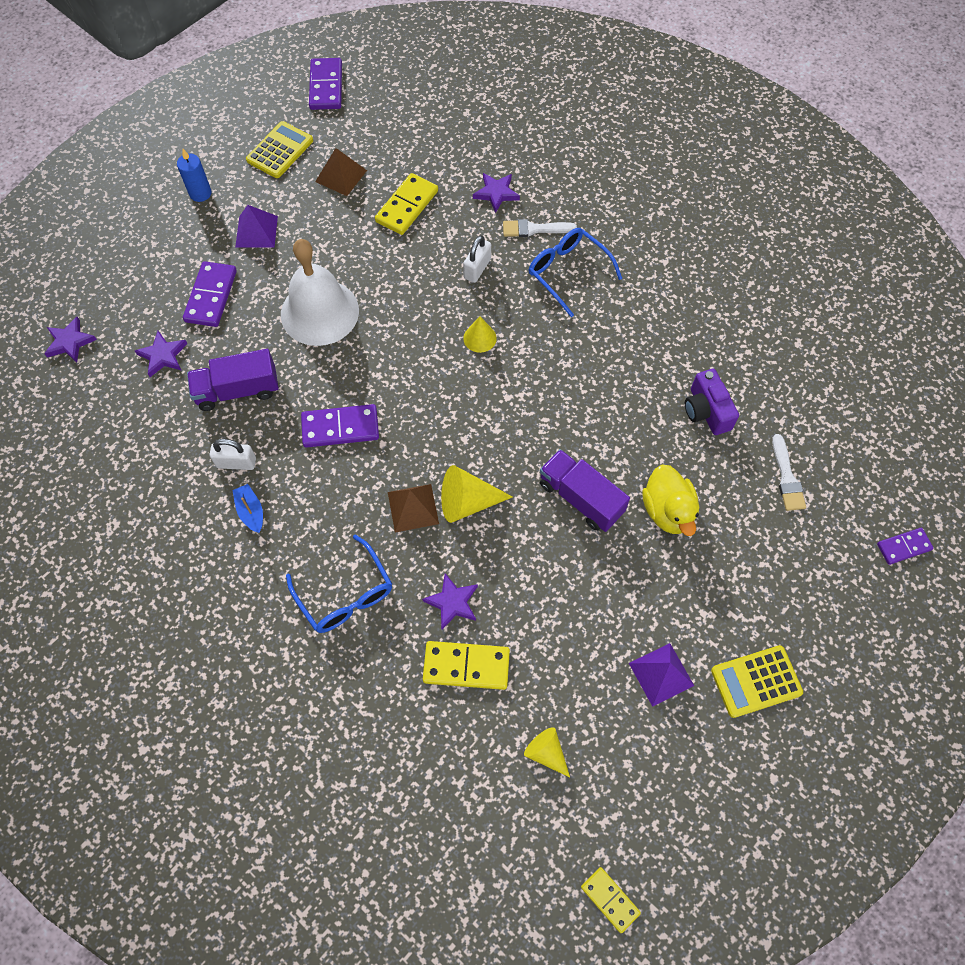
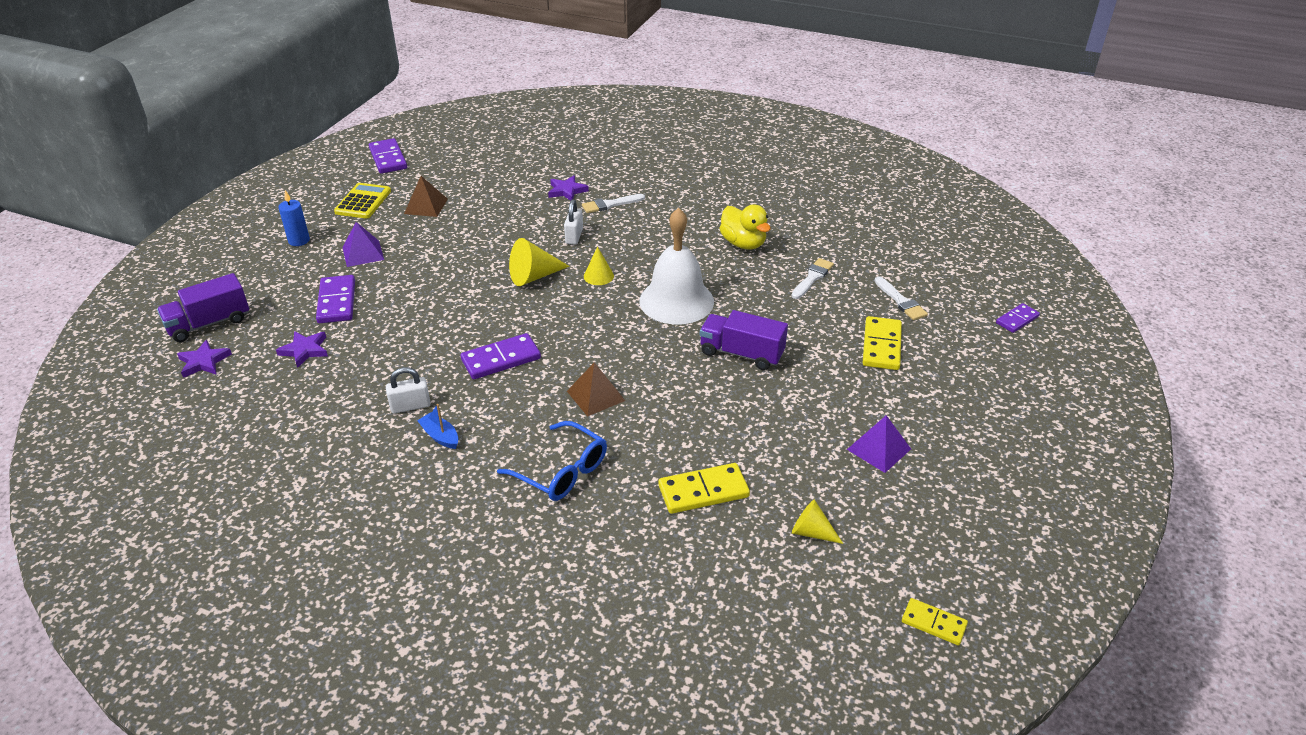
camera: 20 degrees left, 25 degrees down
purple truck [187,349,279,411] -> purple truck moved to [157,273,249,342]
white bell [281,239,359,346] -> white bell moved to [639,208,714,324]
yellow domino [375,173,438,235] -> yellow domino moved to [863,316,902,370]
purple star [422,573,478,629] -> none
yellow cone [441,465,512,523] -> yellow cone moved to [509,238,570,286]
blue glasses [529,228,623,317] -> none
yellow duck [642,464,699,536] -> yellow duck moved to [720,204,771,249]
purple camera [685,369,739,435] -> white brush [791,258,834,299]
yellow calculator [711,645,803,718] -> none

